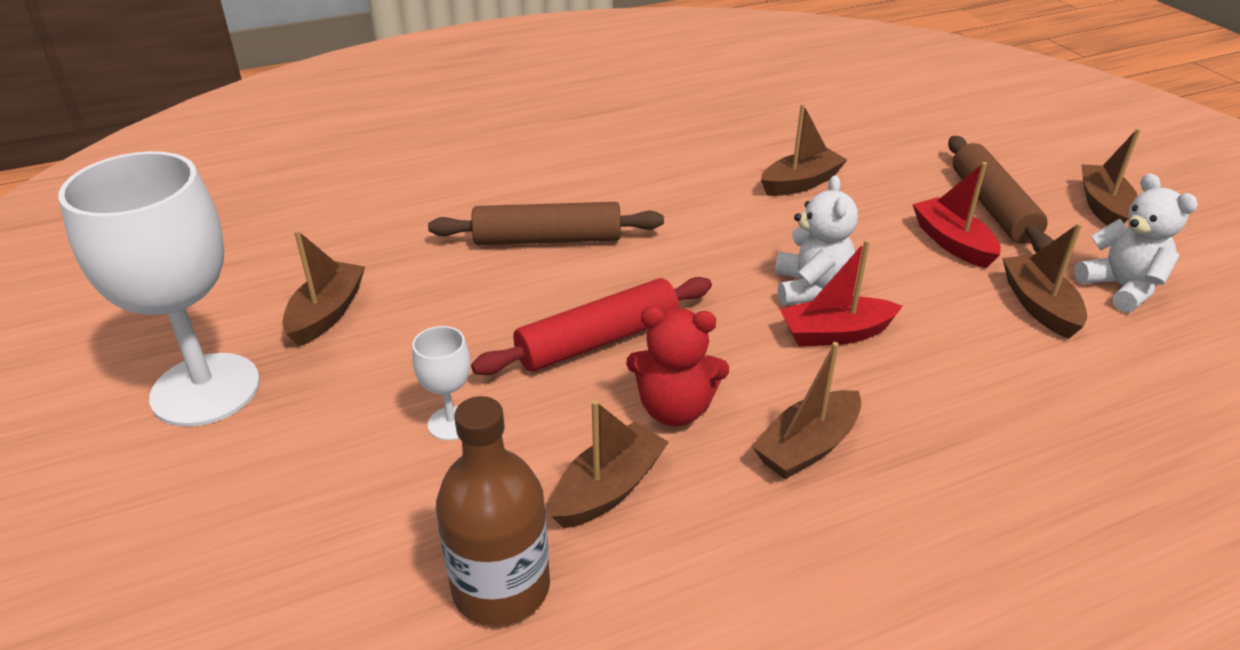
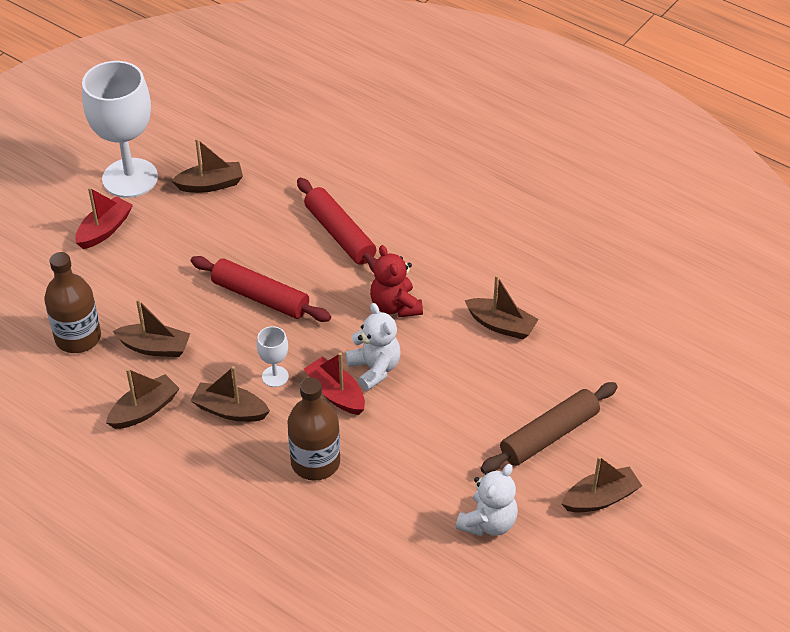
camera: 60 degrees right, 10 degrees up
white goblet [412,326,470,441] -> white goblet moved to [257,326,289,387]
brown rolling pin [428,202,664,245] -> red rolling pin [297,178,377,273]
red teddy bear [626,307,729,426] -> red teddy bear moved to [370,245,423,317]
white teddy bear [775,175,858,305] -> white teddy bear turned 90 degrees counterclockwise [346,303,401,391]
red boat [912,162,1001,268] -> red boat moved to [75,187,133,249]
brown boat [1002,223,1087,339] -> brown boat moved to [106,368,180,429]
none -> brown bottle [287,378,340,481]

